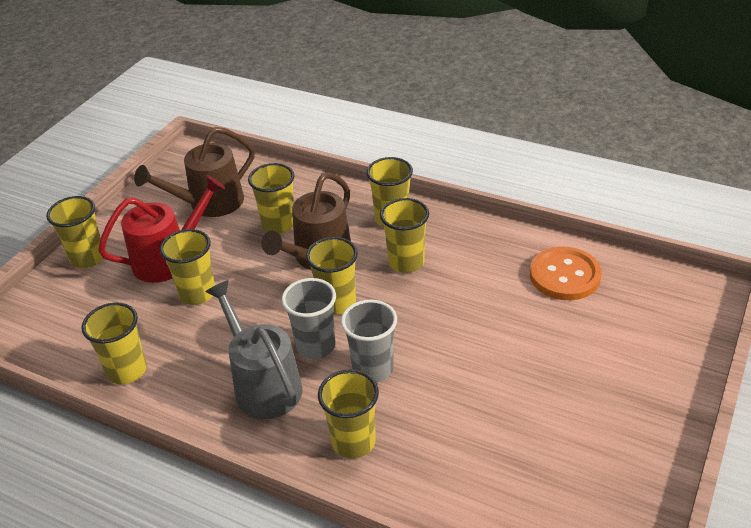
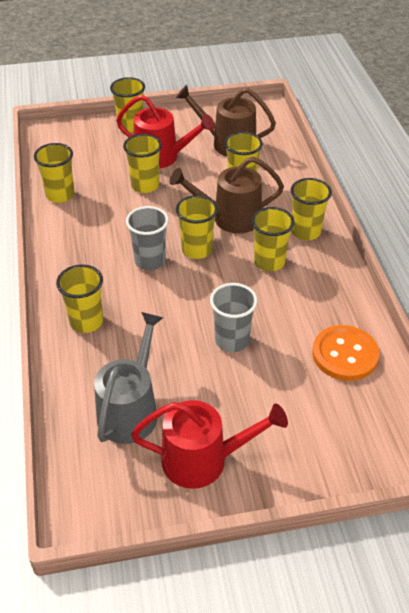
camera: 50 degrees right, 5 degrees up
grey watering can [205,280,303,419] -> grey watering can moved to [94,312,163,444]
grey cup [341,300,397,382] -> grey cup moved to [210,283,257,352]
none -> red watering can [131,400,288,489]

